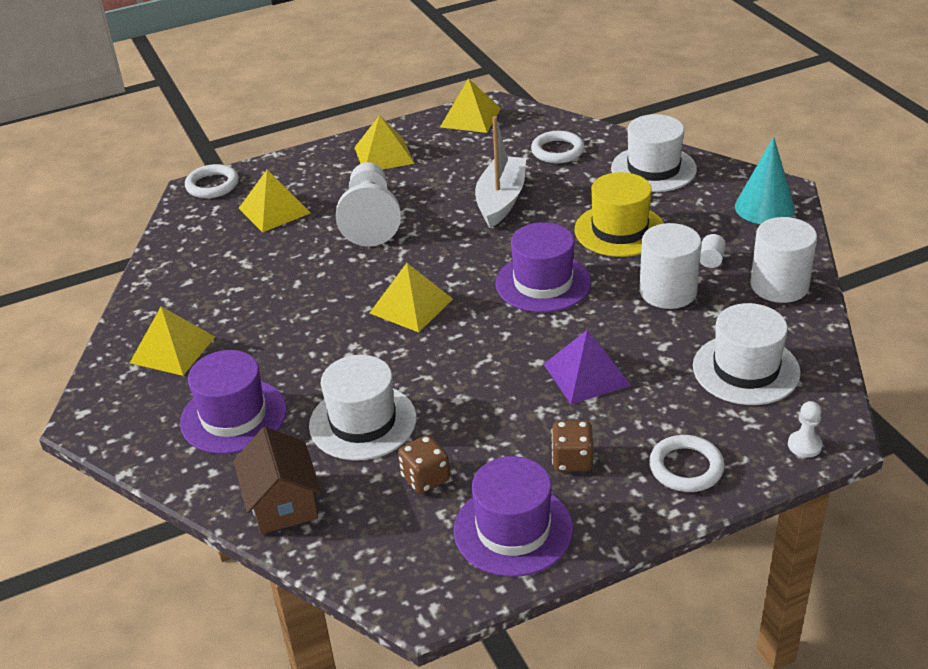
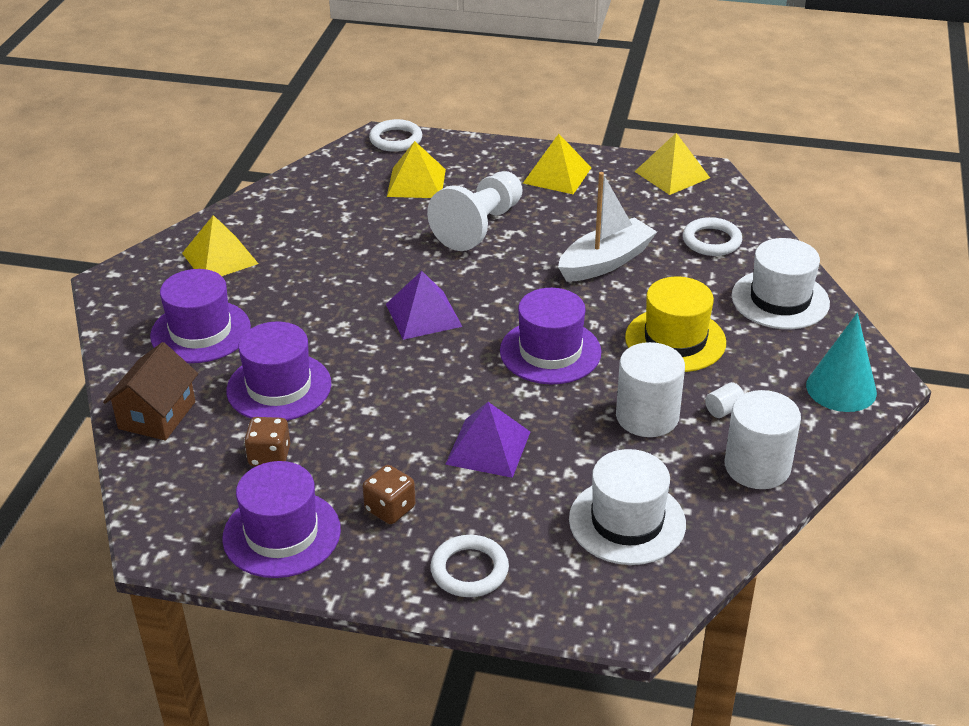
camera: 35 degrees right, 0 degrees up
white hat [309,355,417,461] -> purple hat [226,322,331,421]
yellow pyramid [370,263,453,332] -> purple pyramid [386,271,462,340]
white pawn [788,401,823,458] -> none

